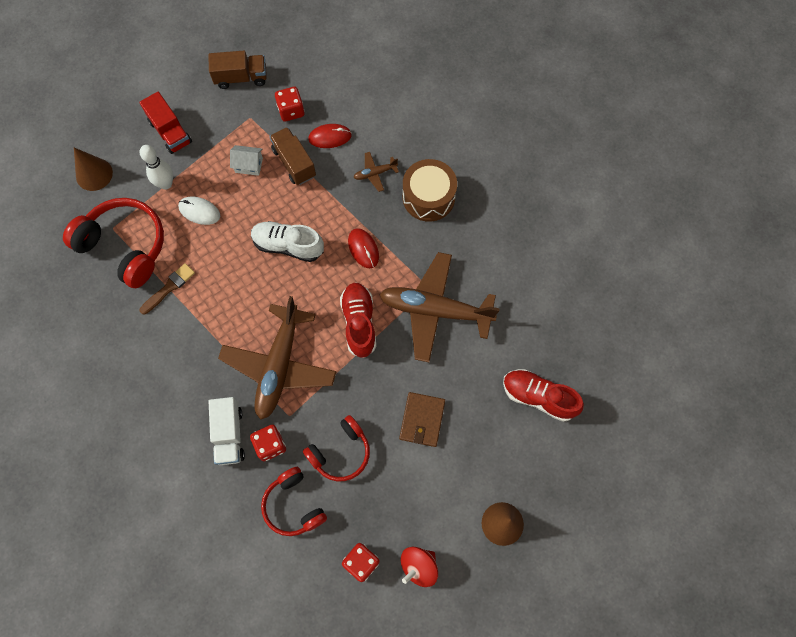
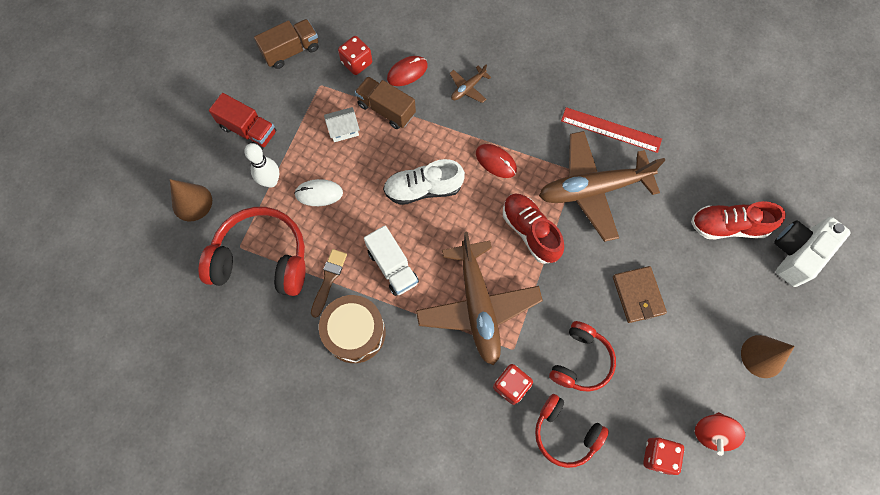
camera: 25 degrees left, 0 degrees up
white truck [208,397,245,465] -> white truck moved to [364,225,419,296]
brown drum [403,159,457,222] -> brown drum moved to [319,295,386,363]
none -> red ruler [561,107,662,153]
none -> white camera [774,217,851,287]

